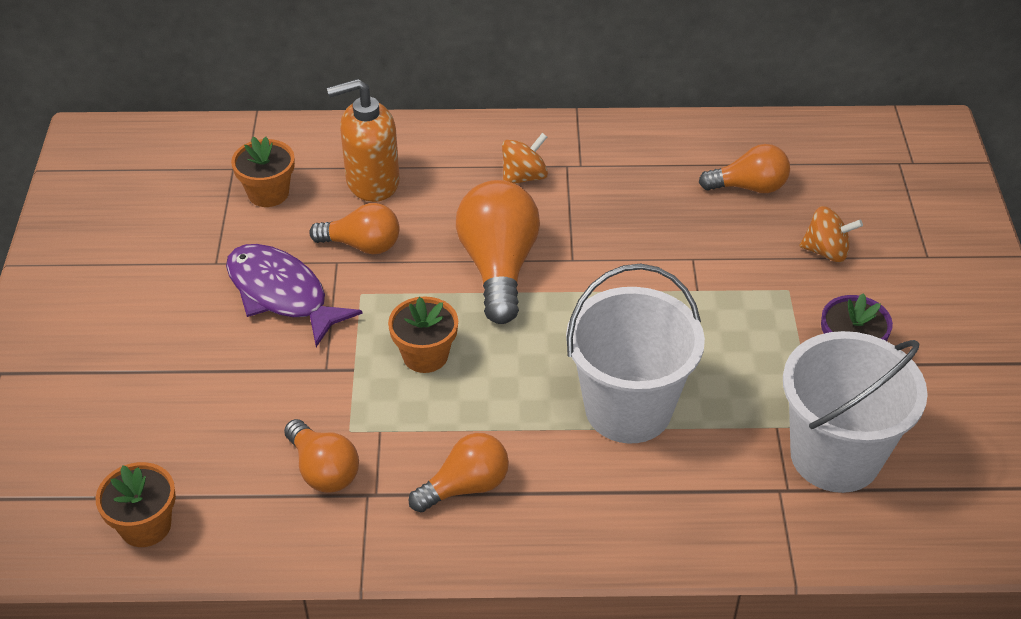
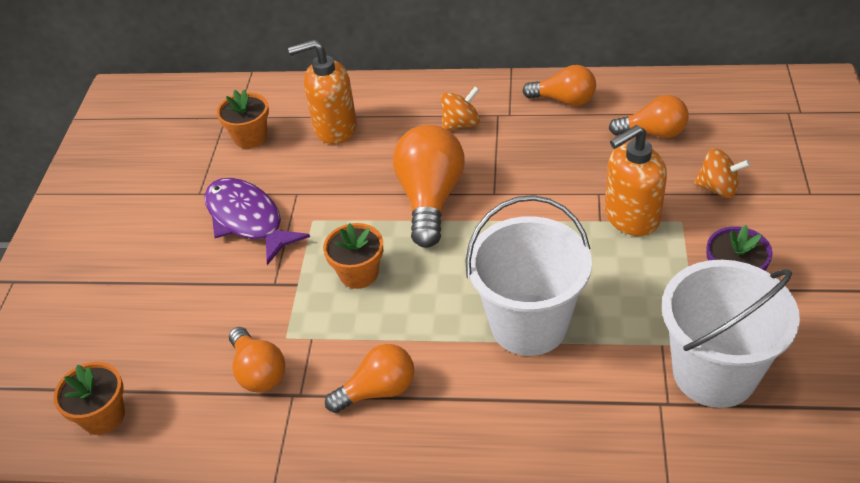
camera: 10 degrees right, 0 degrees up
orange light bulb [309,203,400,254] -> orange light bulb moved to [523,65,596,106]
none -> orange soap dispenser [605,125,667,236]

